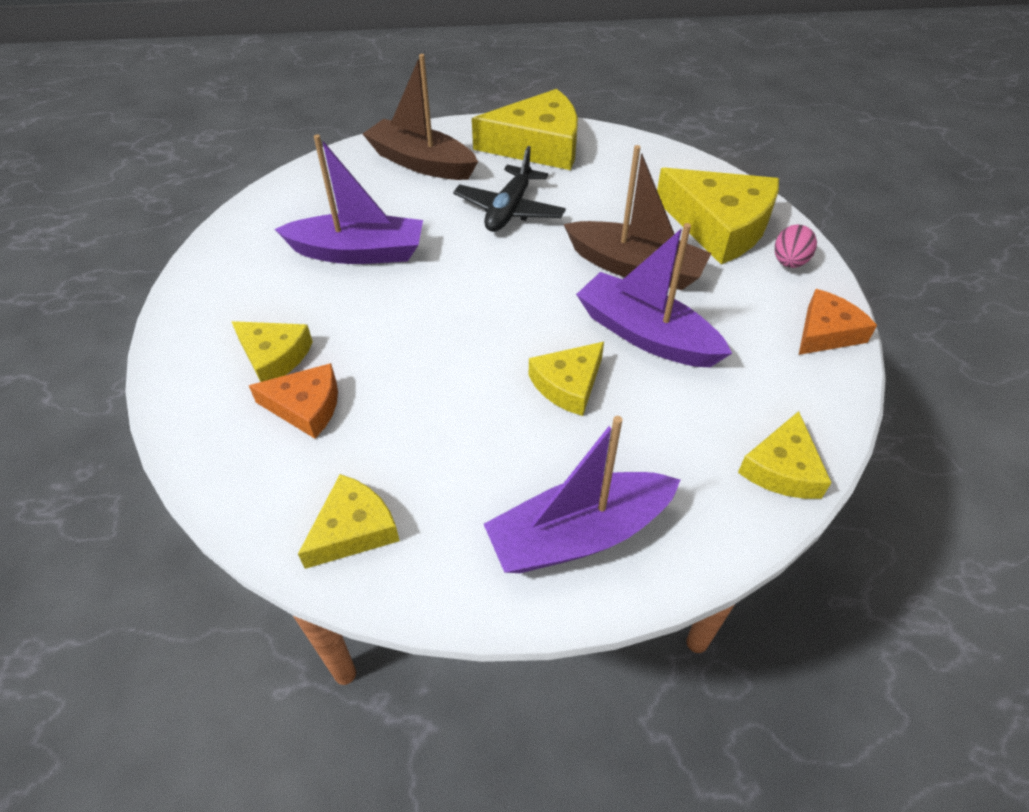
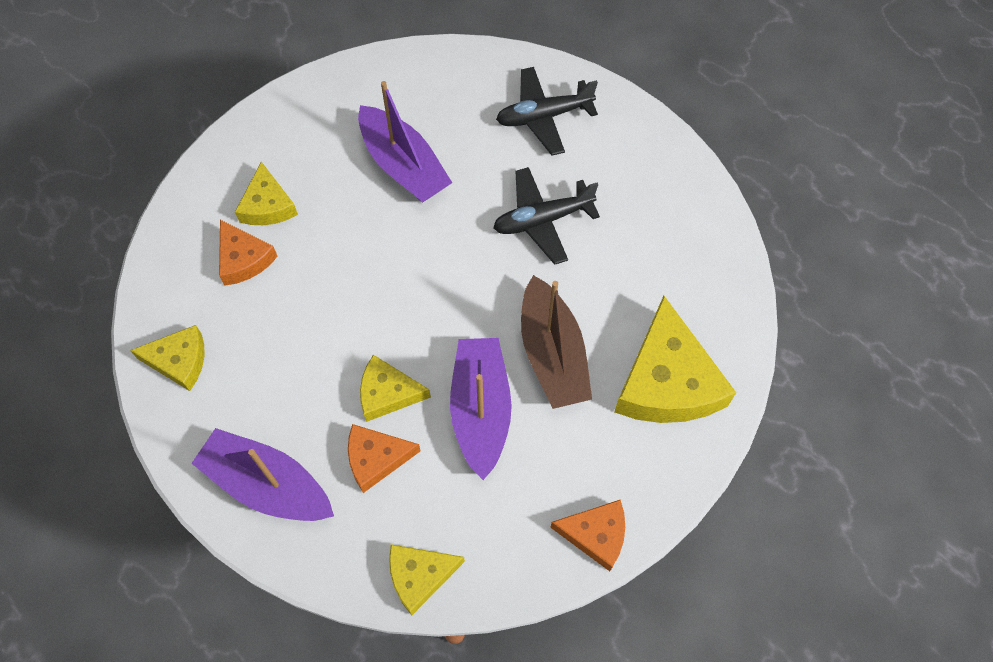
camera: 50 degrees right, 15 degrees up
brown boat [363,54,478,180] -> black plane [496,67,598,156]
yellow cheese [472,89,578,170] -> none
pink egg [775,225,817,268] -> none
none -> orange cheese [348,424,420,493]

